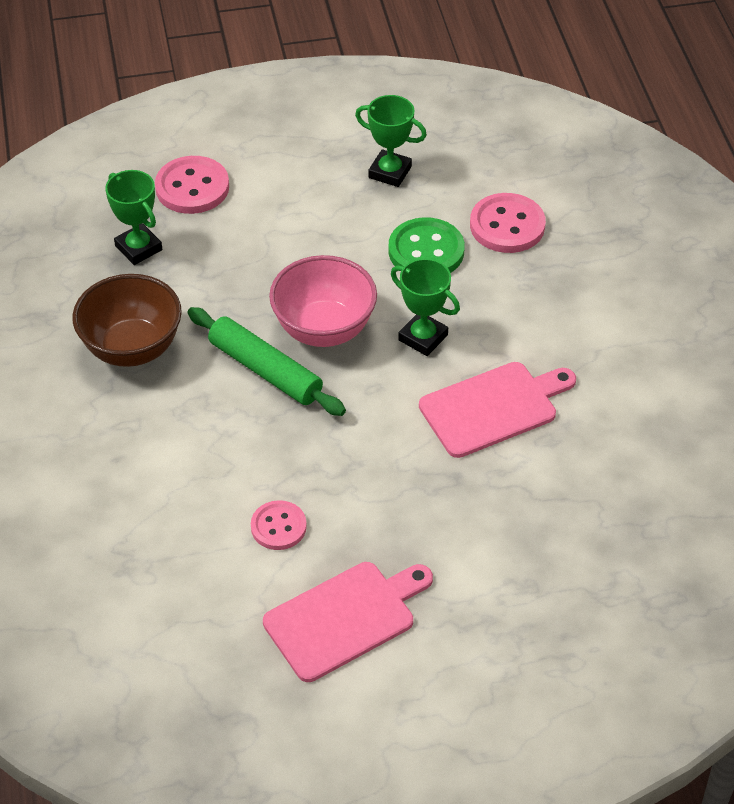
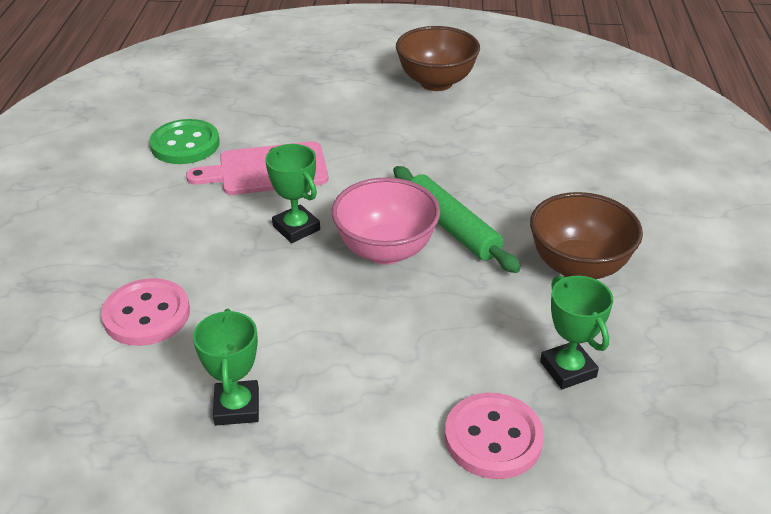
camera: 165 degrees left, 10 degrees down
pink button [251,500,307,550] -> none
pink cutting board [263,562,433,682] -> brown bowl [396,26,480,91]
green trophy [355,95,427,187] -> green trophy turned 45 degrees clockwise [193,309,259,425]
green button [388,217,465,273] -> green button moved to [149,119,220,164]

